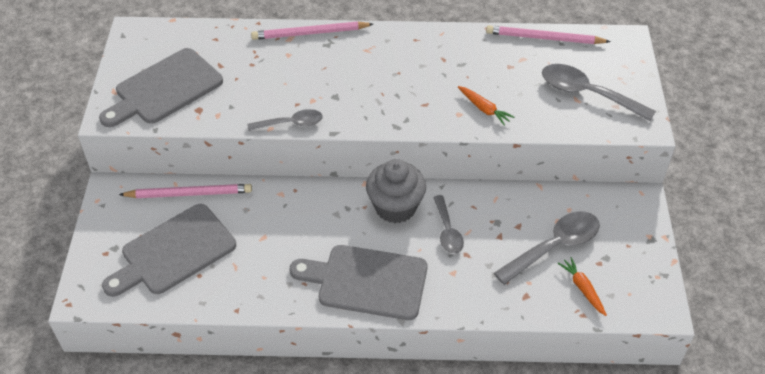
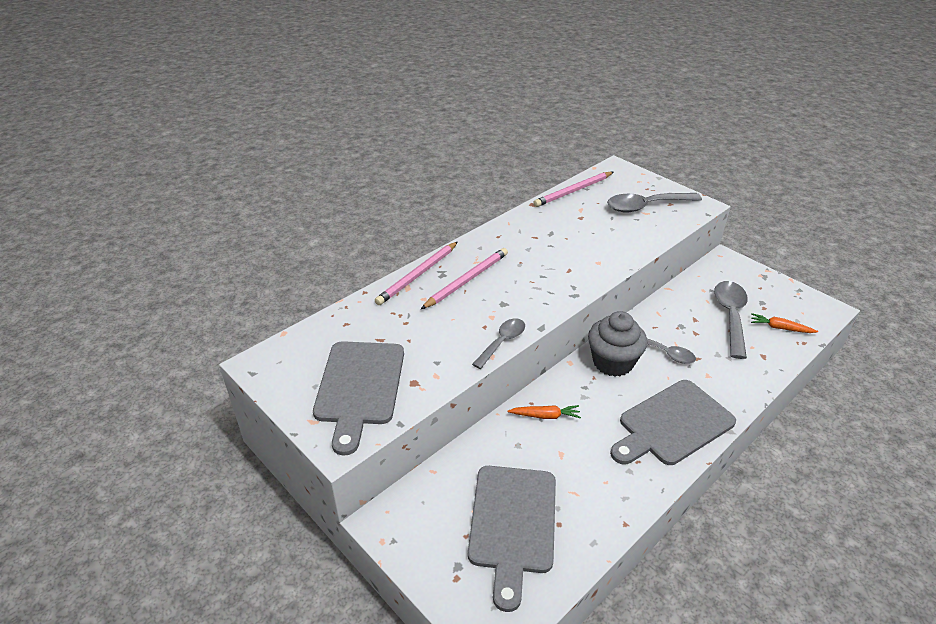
camera: 45 degrees left, 10 degrees down
pink pencil [119,184,252,198] -> pink pencil moved to [421,248,508,309]
orange carrot [458,86,514,126] -> orange carrot moved to [507,405,581,419]

